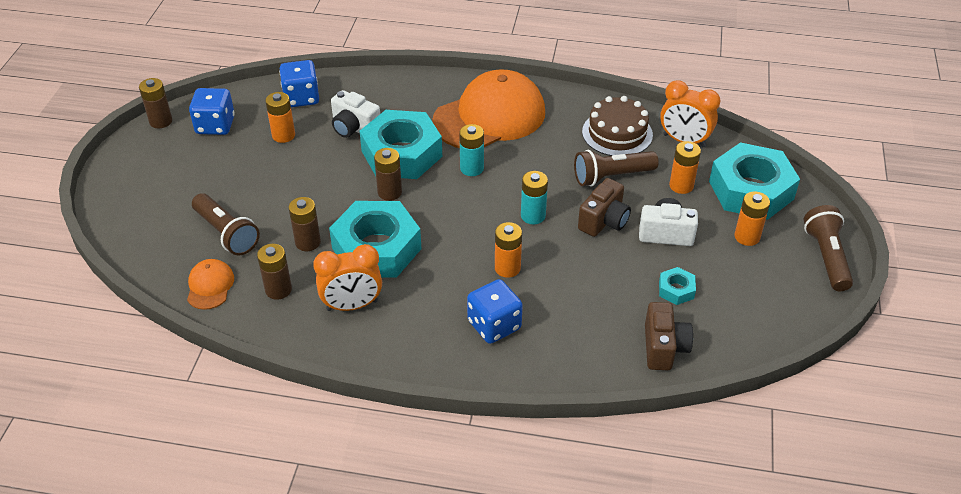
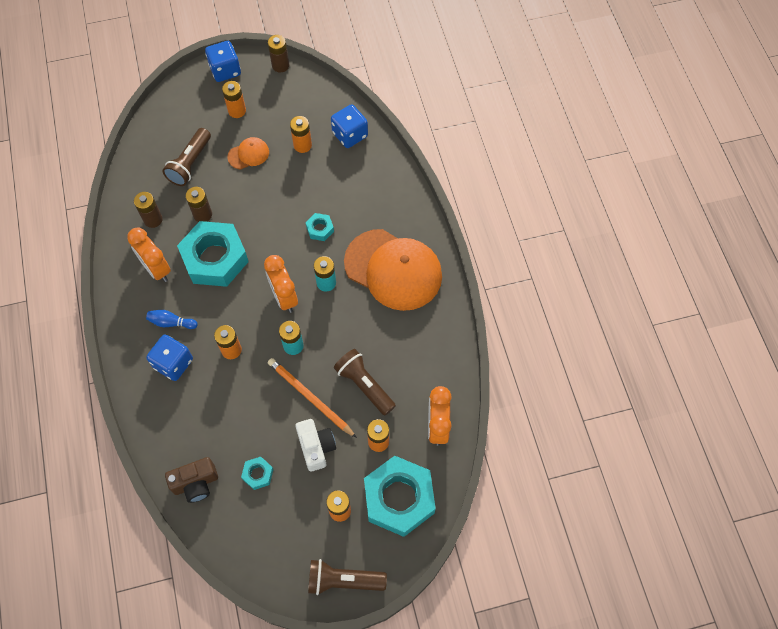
camera: 65 degrees right, 20 degrees up
orange cap [187,259,234,310] -> orange cap moved to [227,137,269,169]
blue dice [189,88,235,135] -> blue dice moved to [205,41,241,82]
white camera [331,90,380,138] -> none
turquoise nut [359,110,442,179] -> turquoise nut [306,213,334,241], size x0.43
brown battery [374,148,402,201] -> none
brown camera [578,178,631,237] -> orange pencil [268,358,357,438]
brown cake [582,96,653,156] -> none
brown flashlight [804,205,853,291] -> brown flashlight turned 150 degrees counterclockwise [308,559,387,595]
none -> blue bowling pin [146,310,198,329]
none -> orange battery [222,81,246,118]
none -> orange clock [264,255,298,313]

